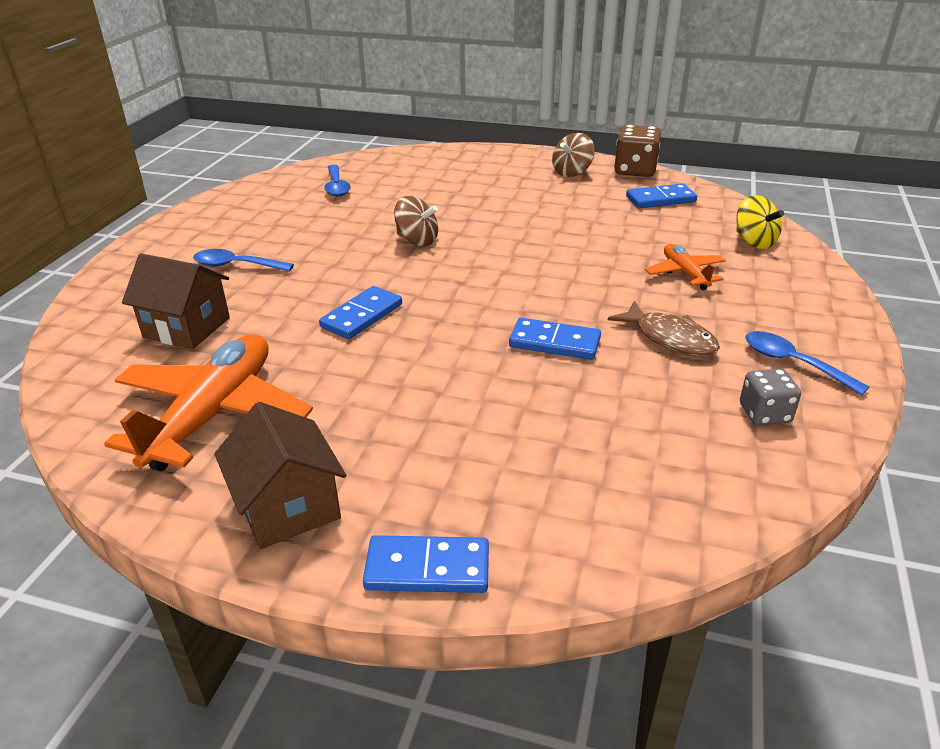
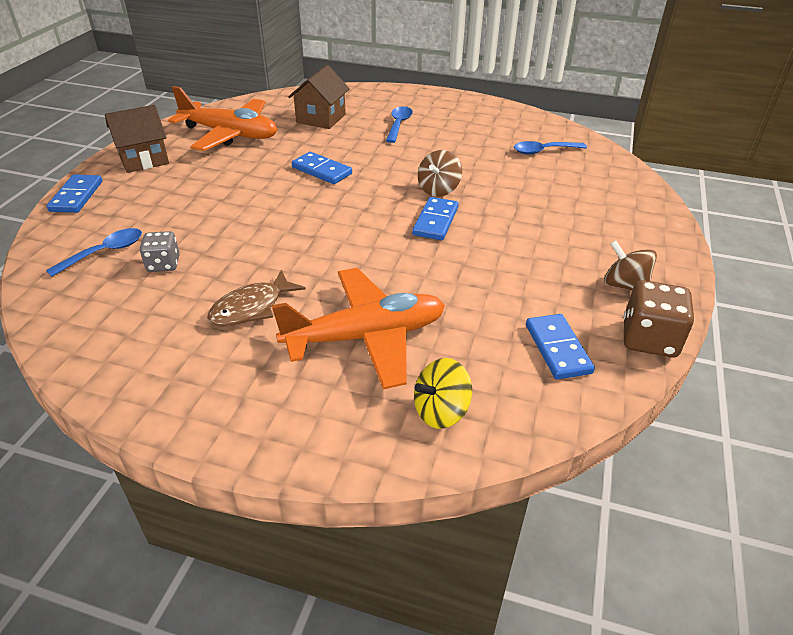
camera: 90 degrees right, 5 degrees up
blue domino [509,318,601,360] -> blue domino moved to [412,197,459,240]
orange plane [645,244,726,290] -> orange plane [272,268,445,389], size x1.94
grey dice [740,368,801,426] -> grey dice moved to [140,231,180,272]
blue spoon [745,331,869,395] -> blue spoon moved to [46,228,142,277]

